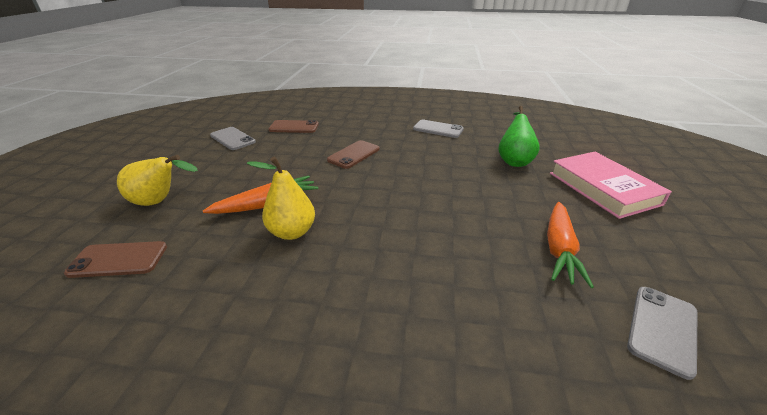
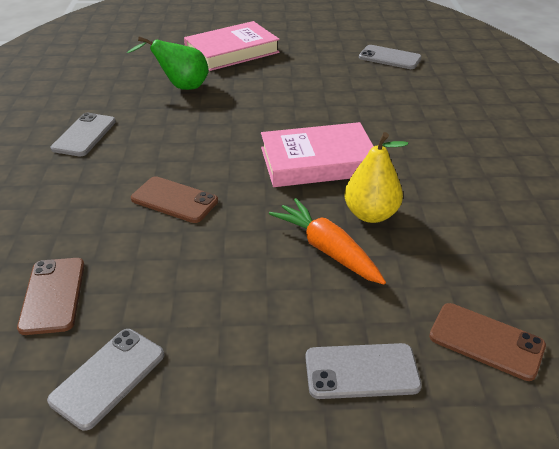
camera: 100 degrees left, 5 degrees up
brown phone [64,241,167,278] -> brown phone turned 45 degrees counterclockwise [429,303,546,381]
yellow pear [117,155,198,206] -> grey phone [305,343,422,399]
orange carrot [547,202,594,288] -> none
none -> pink book [261,122,374,187]

